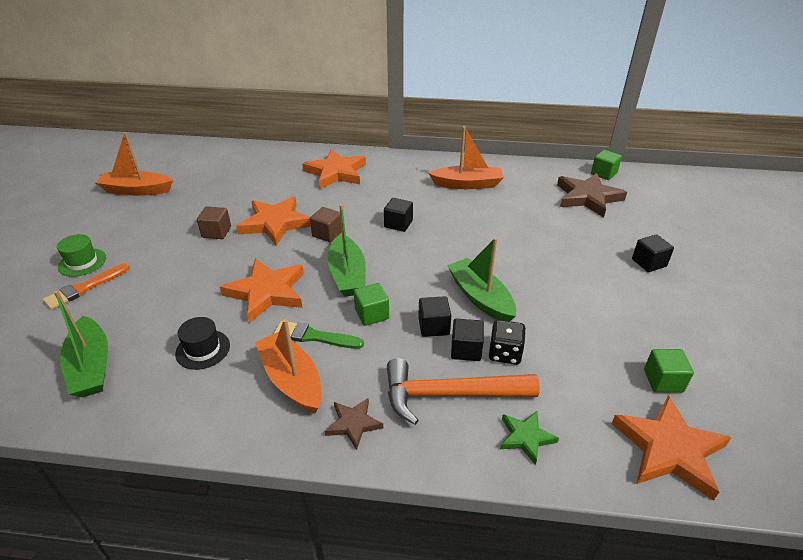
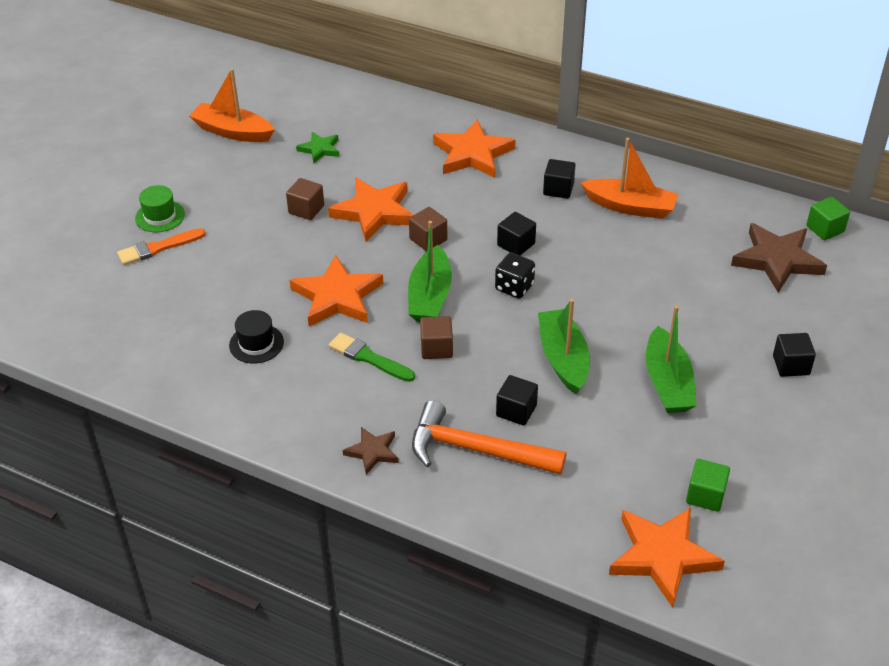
camera: 20 degrees right, 5 degrees up
green boat [54,290,108,397] -> green boat moved to [646,306,697,413]
orange boat [255,319,322,413] -> none
green cube [354,283,389,326] -> brown cube [420,316,453,359]
black cube [418,296,451,337] -> black cube moved to [543,159,575,199]
black dice [489,320,526,365] -> black dice moved to [495,253,535,299]
green star [500,411,559,465] -> green star moved to [296,132,340,164]

